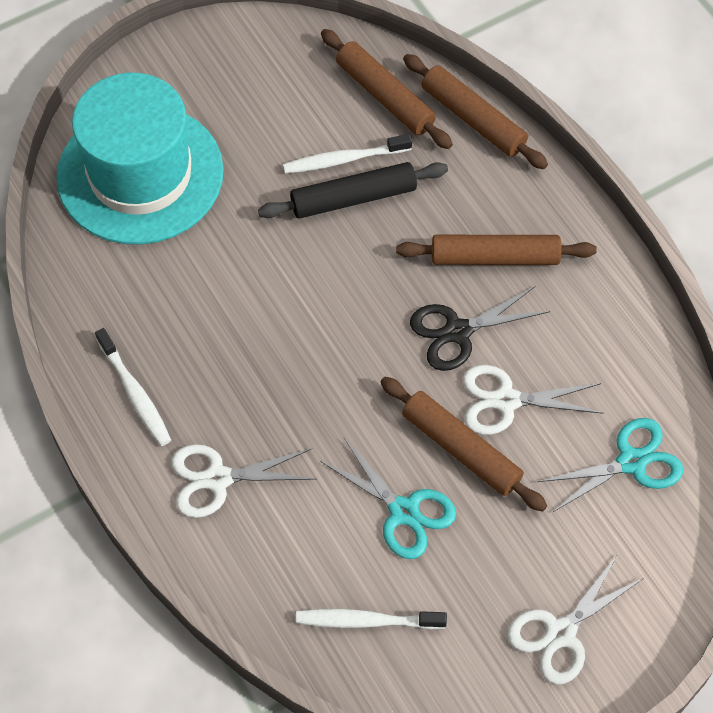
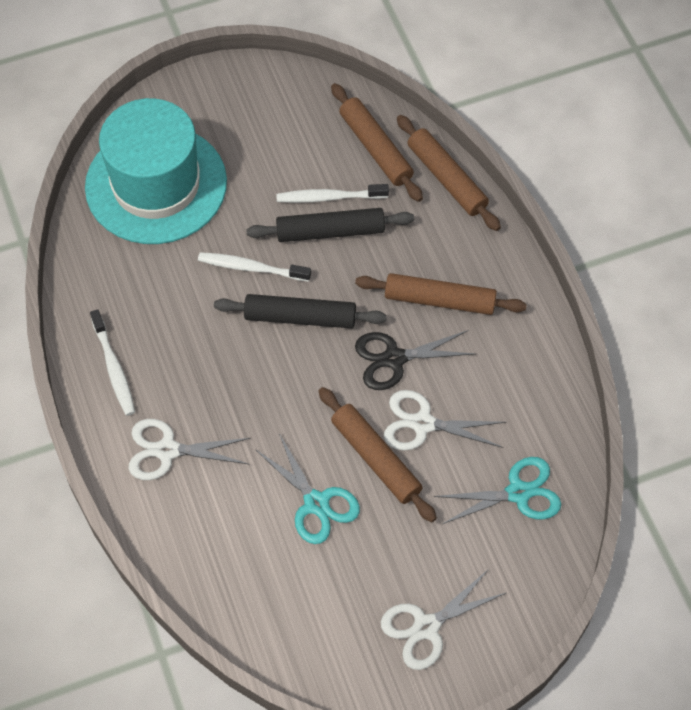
camera: 10 degrees right, 0 degrees up
white toothbrush [296,609,447,629] -> white toothbrush moved to [198,252,311,282]
none -> black rolling pin [214,294,387,329]

